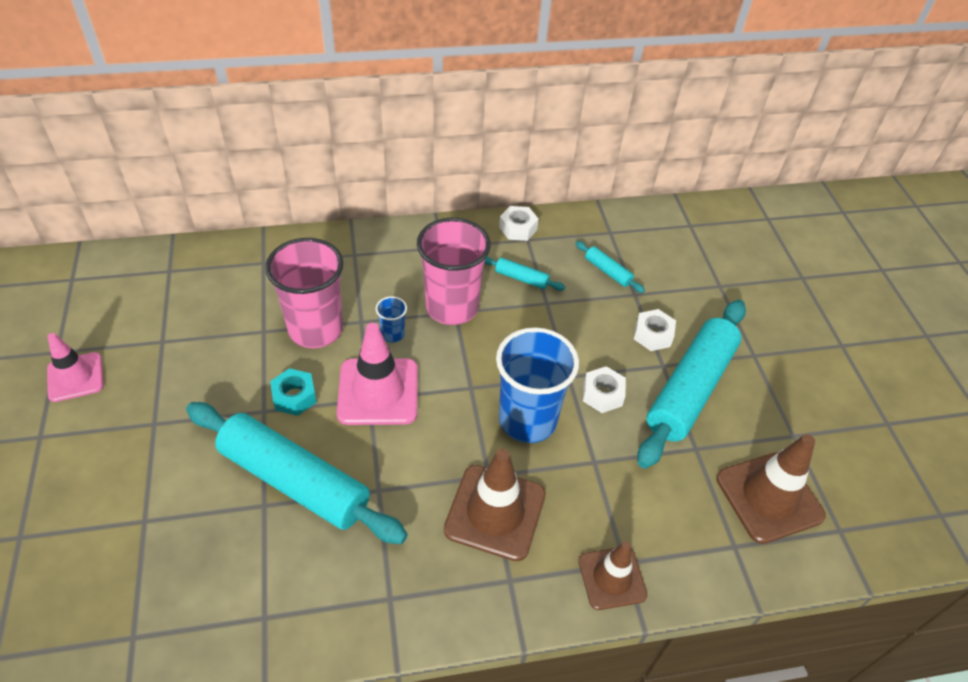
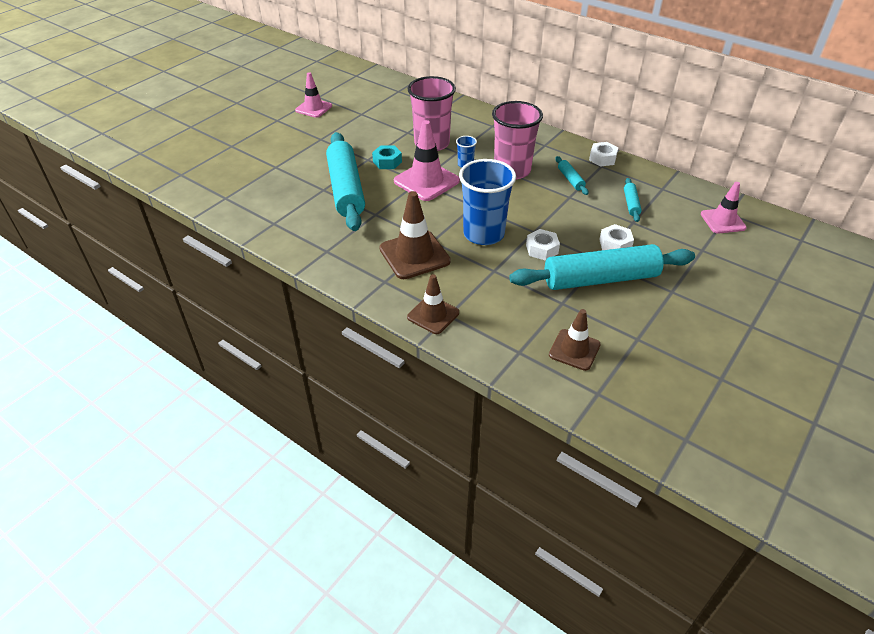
camera: 50 degrees right, 5 degrees down
brown traffic cone [716,434,826,544] -> brown traffic cone [549,309,600,371], size x0.65
none -> pink traffic cone [701,182,747,233]

